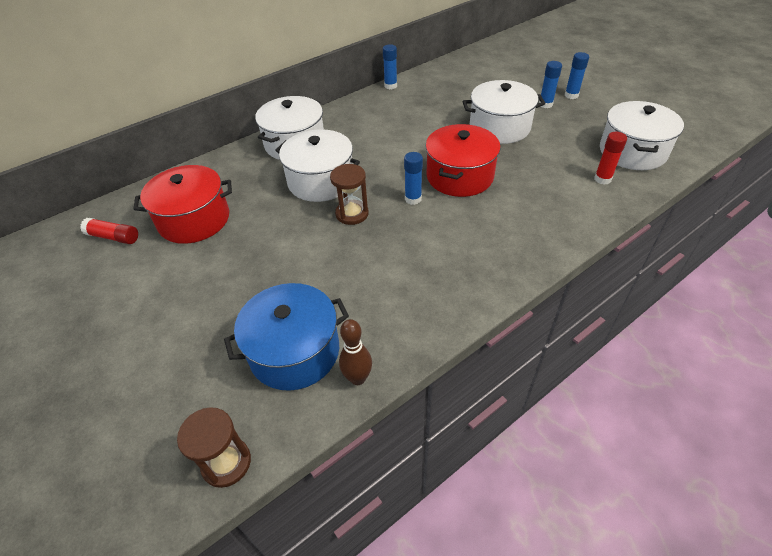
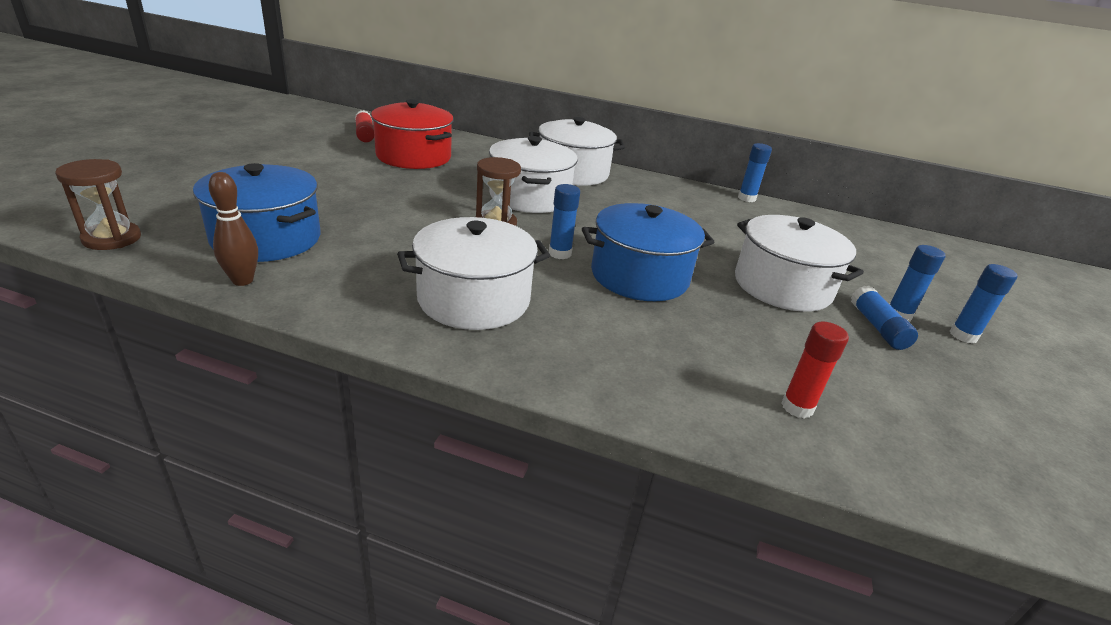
camera: 50 degrees right, 15 degrees down
red pot [425,124,500,197] -> blue pot [582,203,714,301]
white pot [600,101,684,170] -> white pot moved to [397,217,550,330]
none -> blue glue stick [851,286,918,350]

